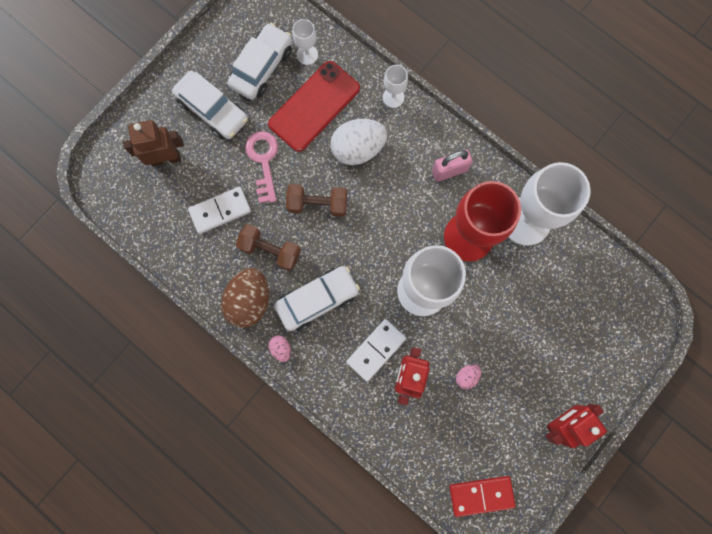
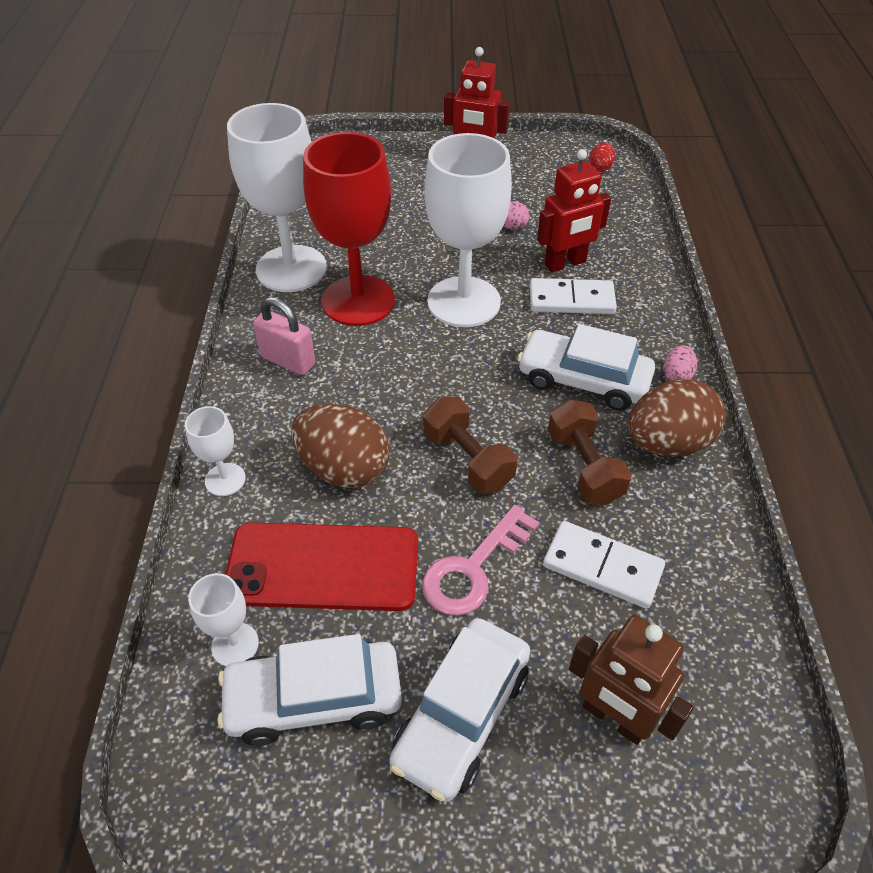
camera: 130 degrees left, 30 degrees down
white car [172,71,248,139] -> white car turned 150 degrees counterclockwise [389,618,530,801]
white egg [330,119,387,165] -> brown egg [291,404,390,488]
red domino [450,476,515,517] -> red egg [589,142,615,172]

